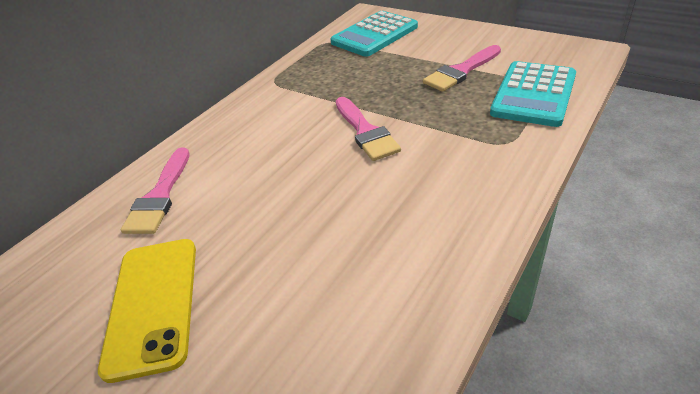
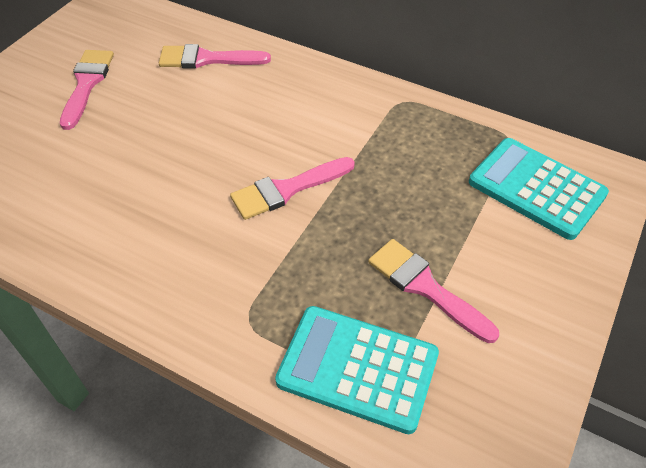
camera: 80 degrees right, 10 degrees up
yellow phone [98,239,196,383] -> pink brush [60,50,114,130]

